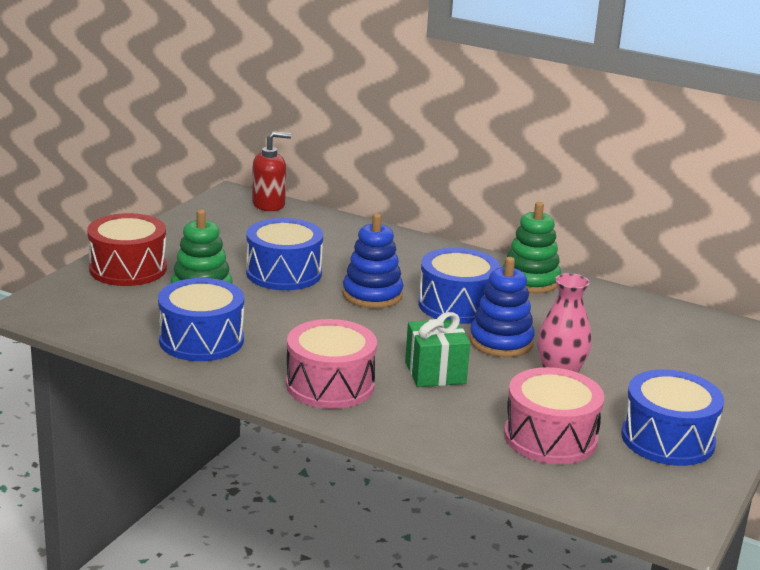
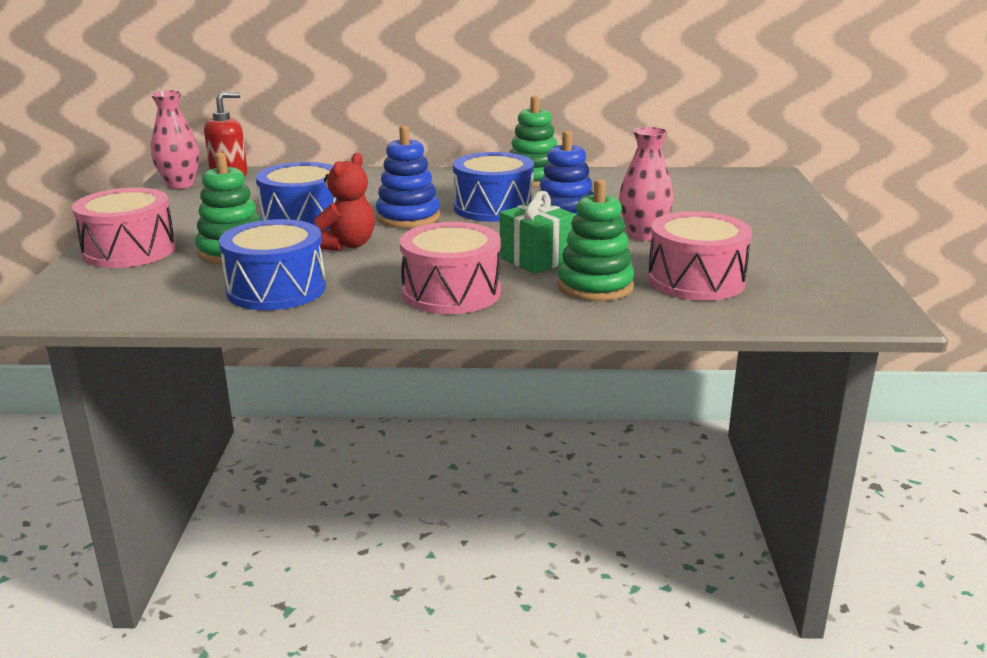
camera: 25 degrees left, 0 degrees up
red drum [87,213,167,286] -> pink drum [72,188,176,268]
blue drum [621,369,724,466] -> none
none -> pink vase [151,90,199,189]
none -> red teddy bear [314,153,375,251]
none -> green stacking toy [557,179,635,301]

